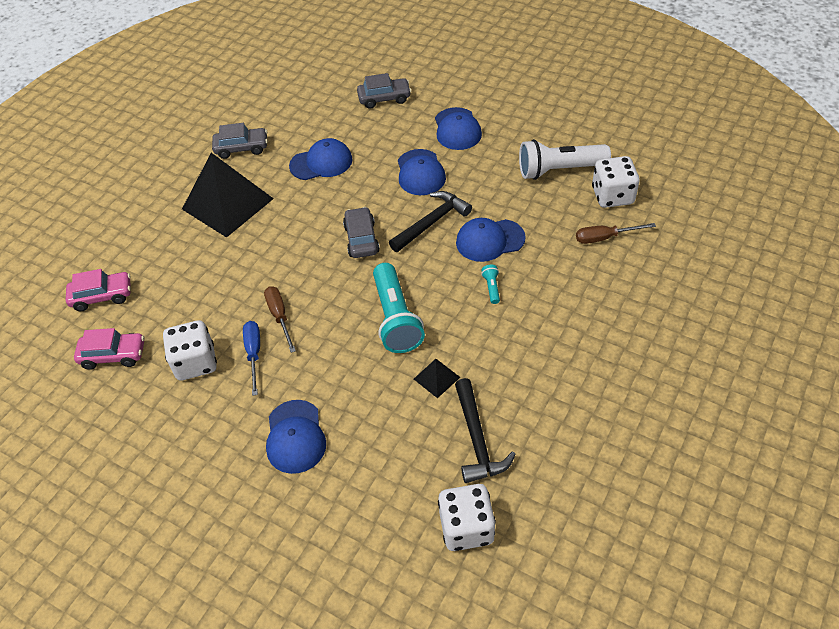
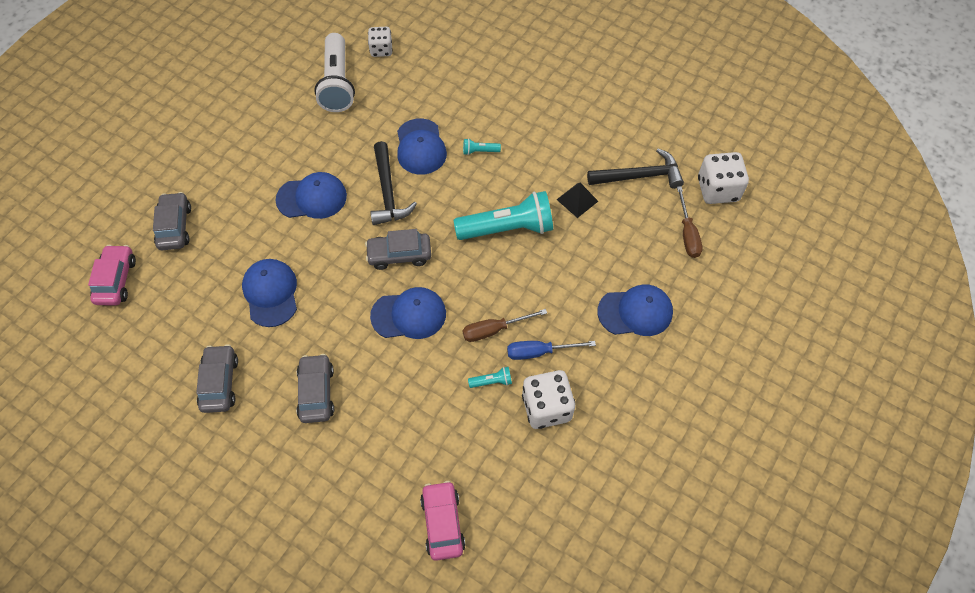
camera: 90 degrees left, 10 degrees up
pink car [74,328,144,370] -> pink car moved to [88,245,136,306]
black pyramid [182,153,274,238] -> grey car [296,354,334,423]
black hammer [389,191,472,252] -> black hammer turned 150 degrees counterclockwise [370,141,417,225]
blue cap [435,107,482,150] -> blue cap moved to [370,287,446,339]
brown screwdriver [576,223,656,244] -> brown screwdriver moved to [677,186,703,258]
white dice [592,156,640,208] -> white dice [368,27,393,57], size x0.63
none -> turquoise flashlight [468,367,512,388]

